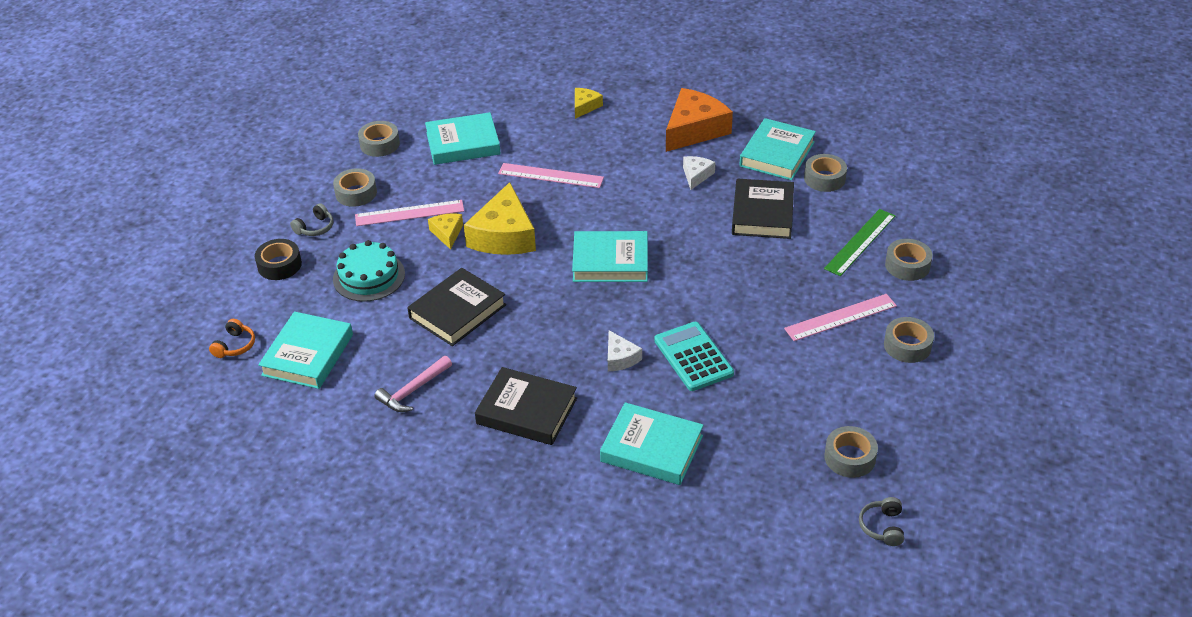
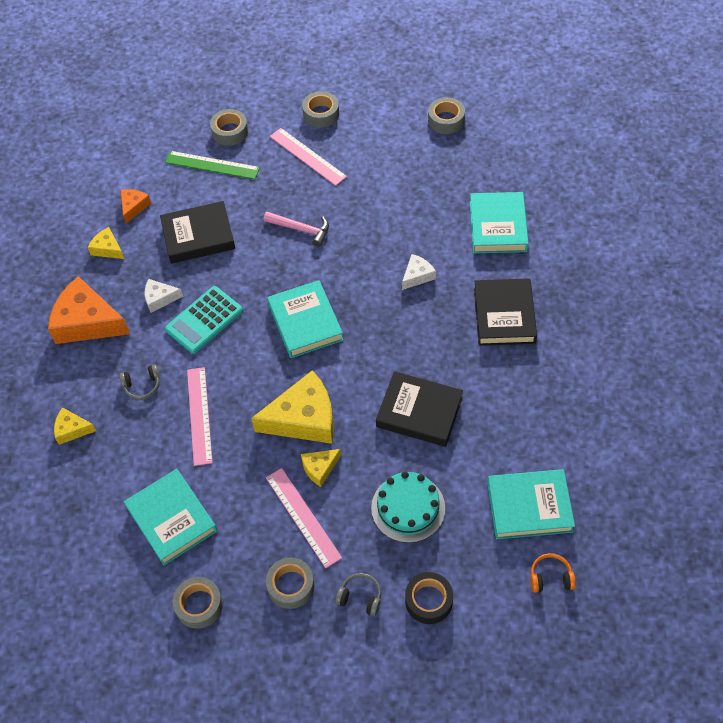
camera: 110 degrees left, 15 degrees up
pink hammer [374,356,452,412] -> pink hammer moved to [264,212,329,247]
turquoise calculator [654,322,734,391] -> turquoise calculator moved to [165,286,243,354]
turquoise book [740,118,816,180] -> yellow cheese [88,227,124,259]
grey tape [804,154,847,192] -> orange cheese [120,189,151,224]
grey headphones [859,497,904,546] -> grey headphones moved to [119,364,160,400]

